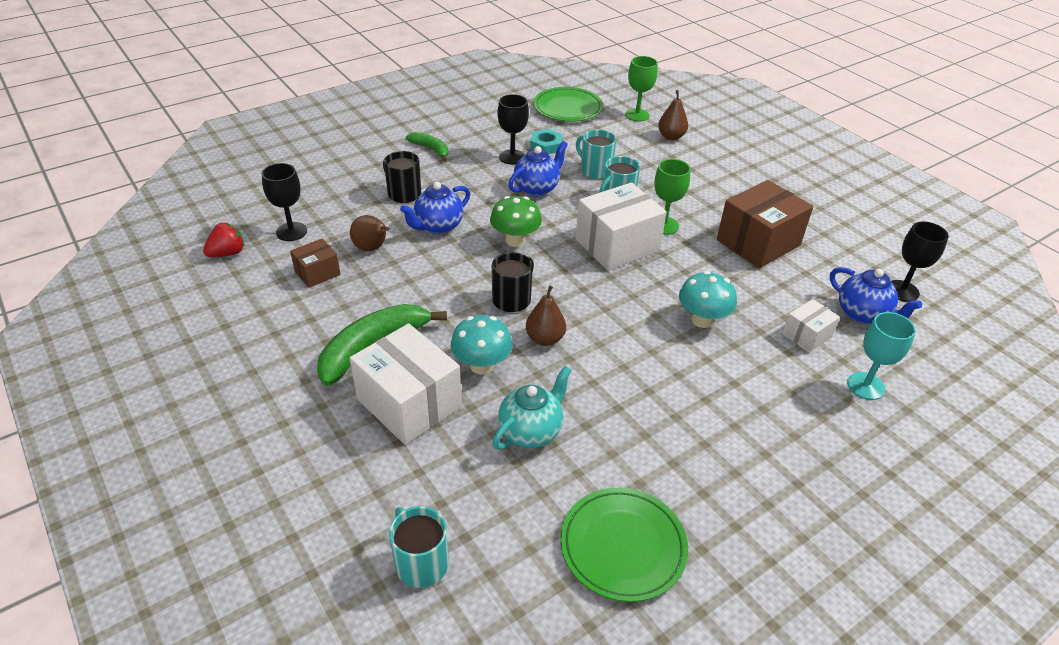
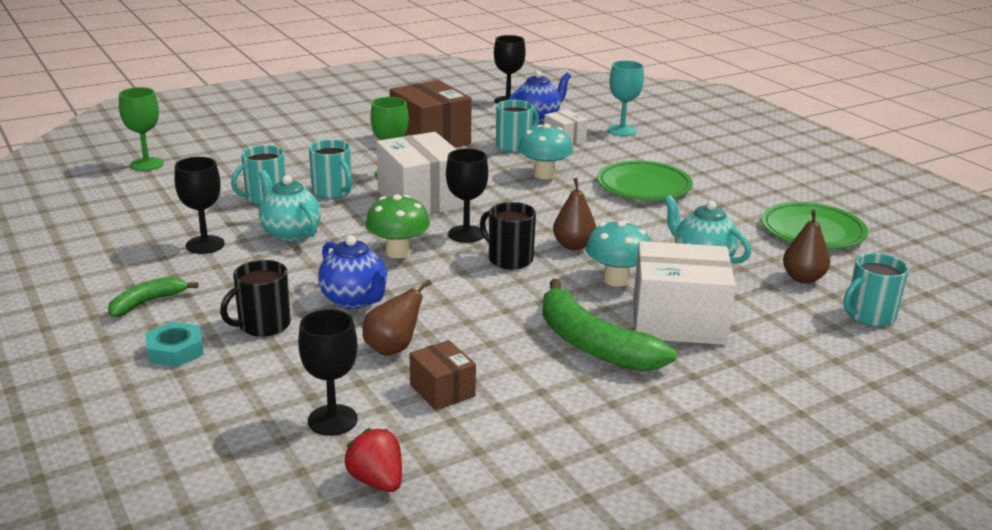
camera: 85 degrees left, 15 degrees down
white box [350,323,462,445] -> white box turned 45 degrees clockwise [633,241,736,345]
blue teapot [508,141,568,197] -> turquoise teapot [259,170,321,242]
turquoise nut [530,129,563,154] -> turquoise nut moved to [145,322,204,367]
green plate [533,87,603,122] -> green plate moved to [597,161,693,200]
brown pear [658,90,688,140] -> brown pear moved to [783,210,830,283]
none -> black goblet [446,149,488,243]
none -> turquoise mug [496,100,539,153]

